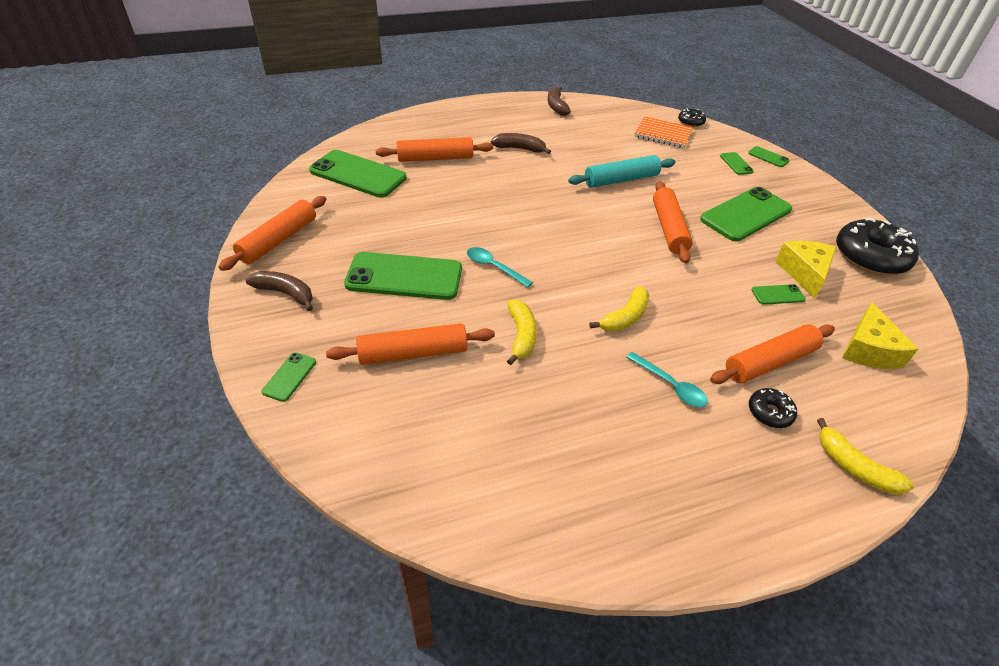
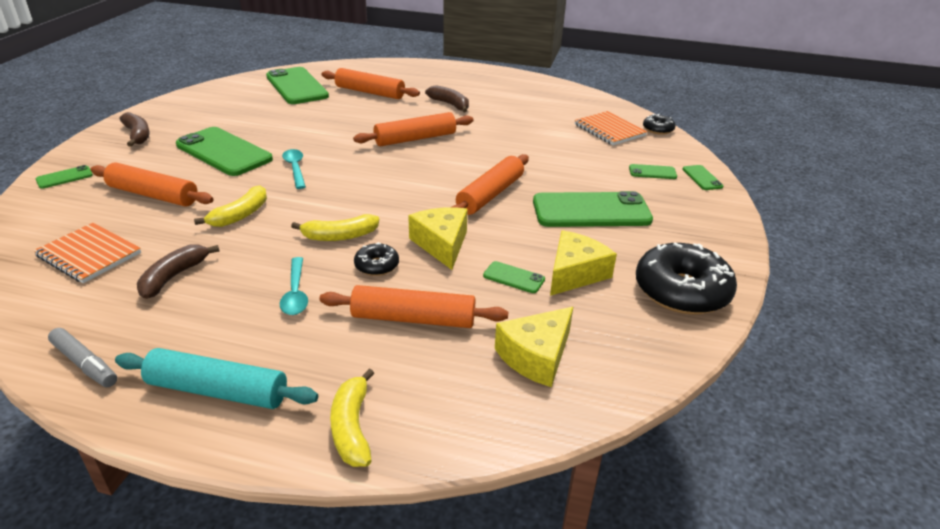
camera: 35 degrees right, 10 degrees down
orange rolling pin [219,196,326,271] -> orange rolling pin moved to [353,112,474,146]
brown banana [548,86,571,116] -> brown banana moved to [137,245,220,299]
turquoise rolling pin [568,155,676,188] -> turquoise rolling pin moved to [115,348,318,409]
green phone [720,152,754,175] -> green phone turned 75 degrees clockwise [629,164,677,179]
black donut [749,388,797,428] -> black donut moved to [354,242,399,276]
none -> orange notebook [34,223,141,283]
none -> grey marker [48,328,117,387]
none -> yellow cheese [408,207,467,270]

